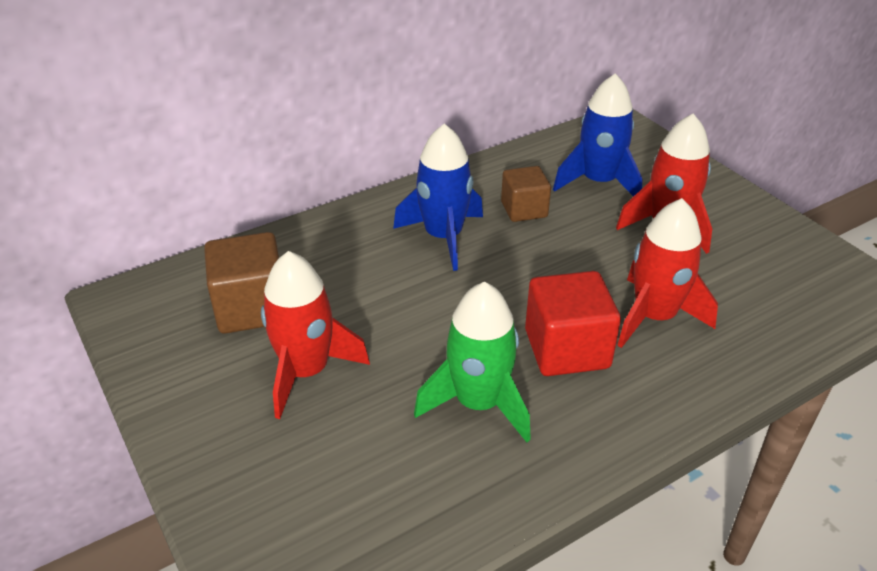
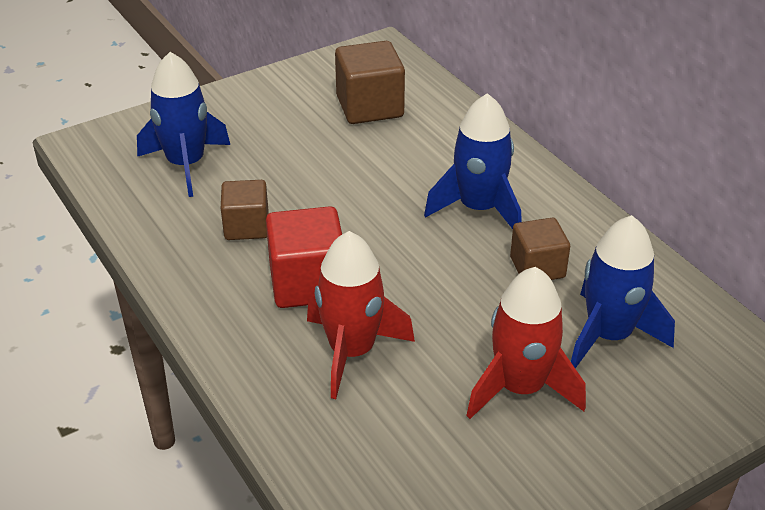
camera: 90 degrees right, 0 degrees up
red rocket [261,251,370,419] -> none
green rocket [414,282,531,442] -> brown cube [221,180,269,240]
none -> blue rocket [137,52,230,197]

